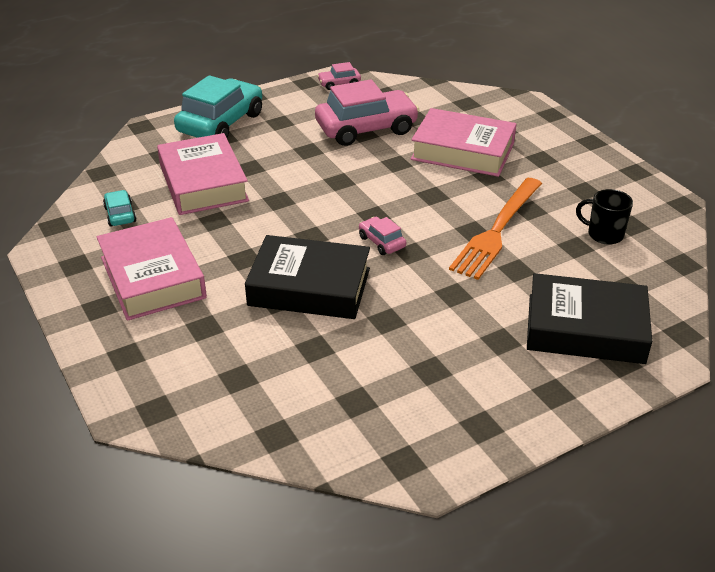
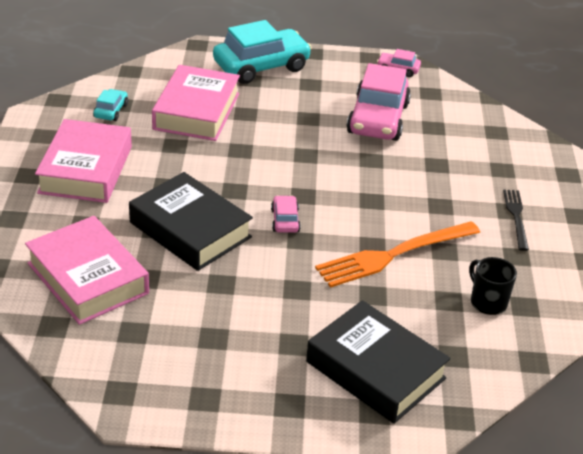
camera: 30 degrees right, 0 degrees up
pink car [315,79,419,146] -> pink car turned 90 degrees clockwise [347,63,411,141]
pink book [411,108,516,177] -> pink book moved to [25,216,149,325]
none -> black fork [503,190,529,251]

